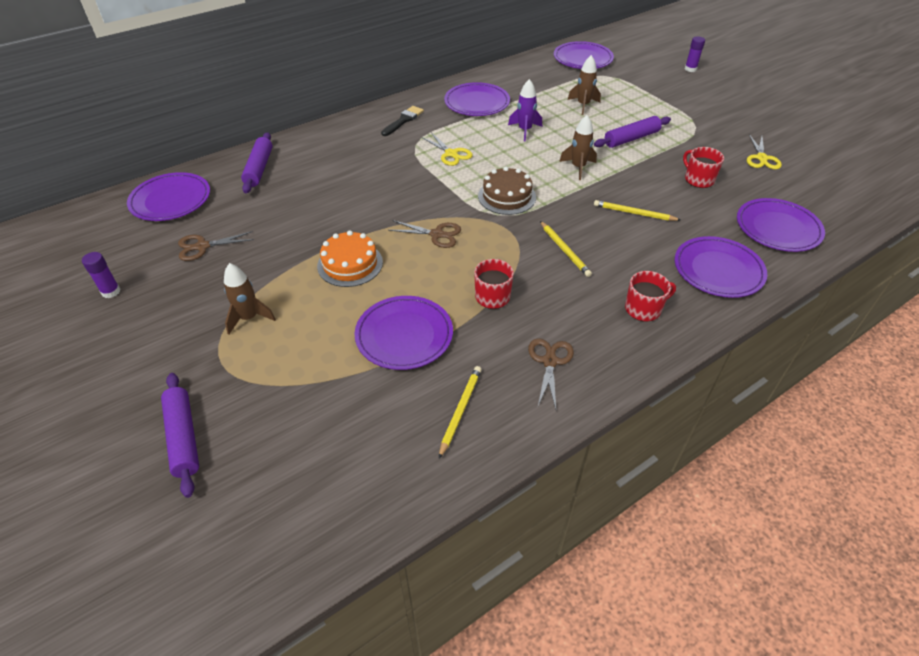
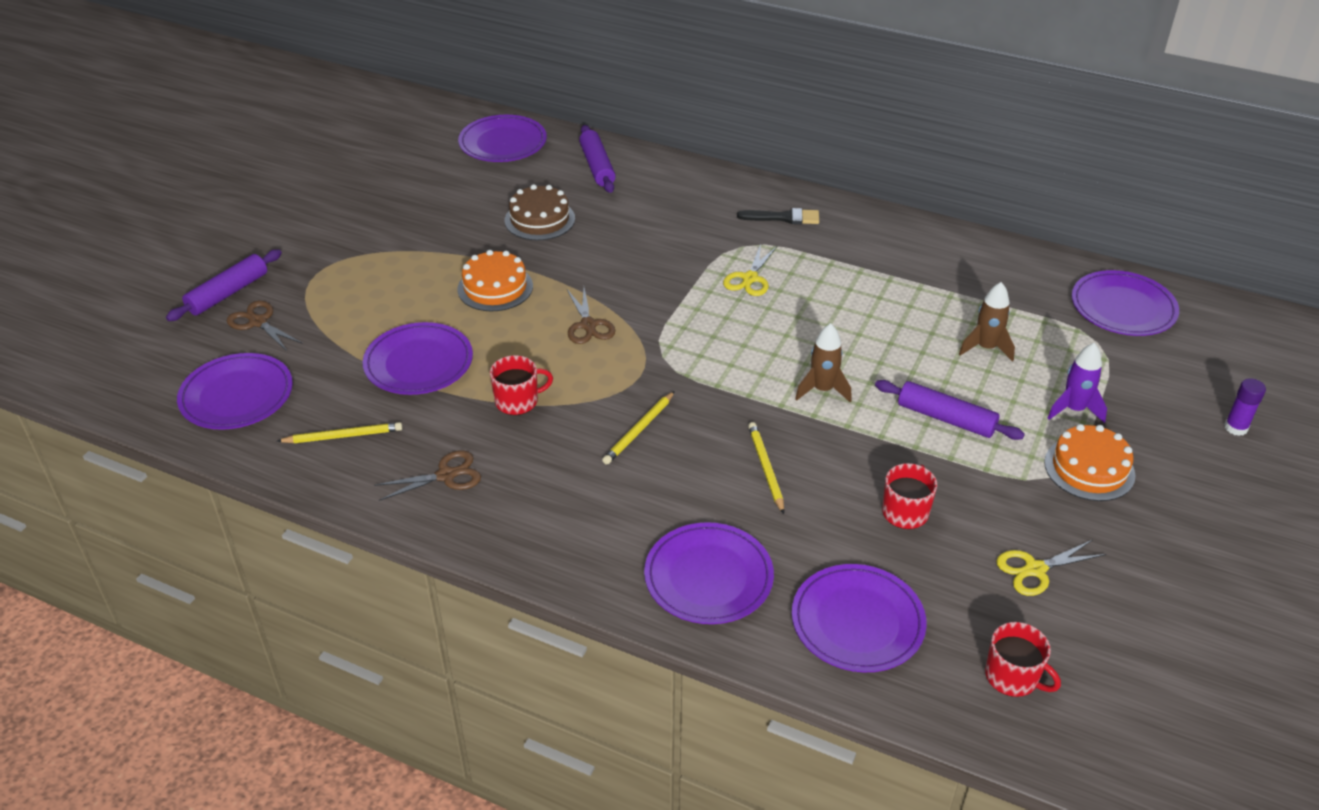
camera: 60 degrees right, 5 degrees down
purple glue stick [82,252,120,298] -> none
brown scissors [178,231,254,261] -> brown scissors moved to [227,301,303,351]
brown rocket [224,263,276,335] -> none
purple rolling pin [241,132,273,193] -> purple rolling pin turned 75 degrees counterclockwise [579,125,616,193]
purple plate [444,82,510,116] -> purple plate moved to [177,353,293,430]
brown cake [478,167,536,215] -> brown cake moved to [505,184,575,240]
purple rocket [508,79,542,141] -> purple rocket moved to [1048,343,1107,423]
red mug [625,271,676,322] -> red mug moved to [985,622,1061,697]
none -> orange cake [1044,424,1135,501]

